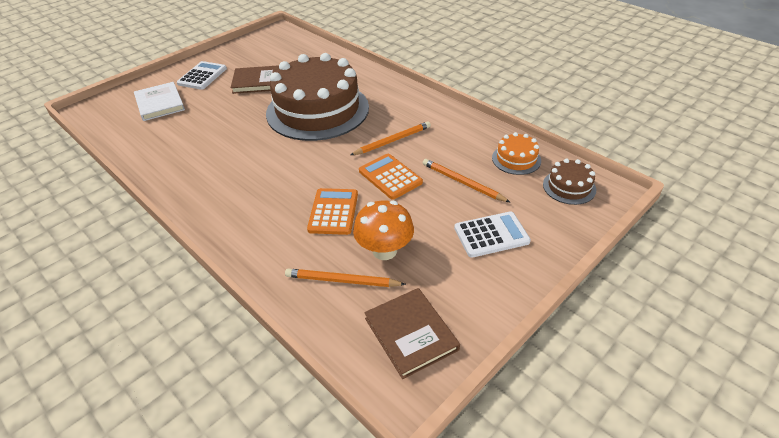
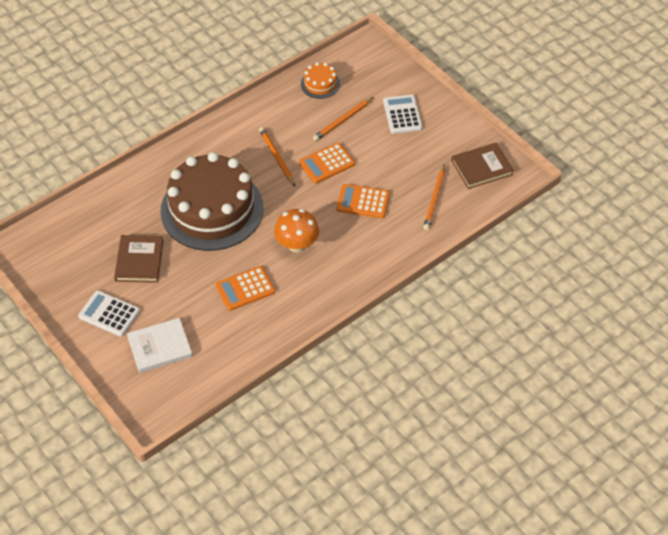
camera: 85 degrees left, 10 degrees up
orange mushroom [353,200,414,260] -> orange mushroom moved to [274,209,319,252]
brown cake [543,158,596,205] -> none
none -> orange calculator [216,266,275,311]

